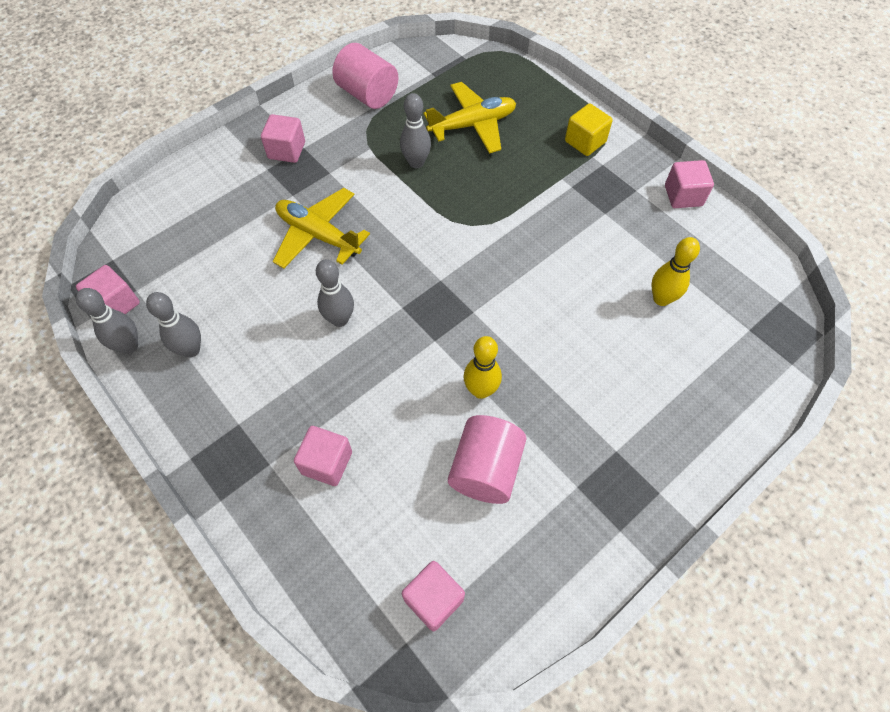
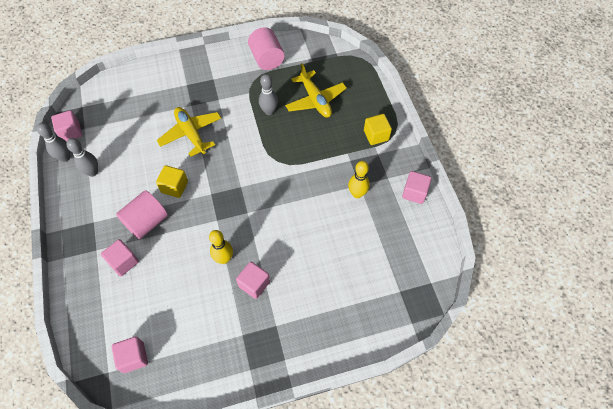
camera: 25 degrees right, 0 degrees up
pink cube [261,114,305,163] -> pink cube moved to [236,262,270,299]
grey bowling pin [316,259,354,327] -> yellow cube [156,165,188,198]
yellow plane [424,82,516,154] -> yellow plane turned 60 degrees clockwise [285,63,347,117]
pink cylinder [448,415,526,504] -> pink cylinder moved to [116,190,168,239]
yellow bowling pin [651,237,700,306] -> yellow bowling pin moved to [348,161,370,198]

